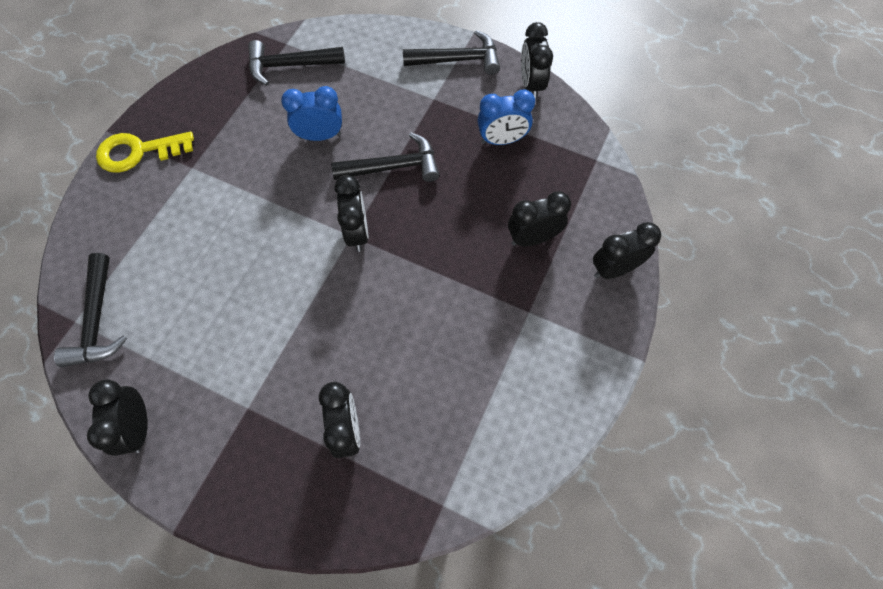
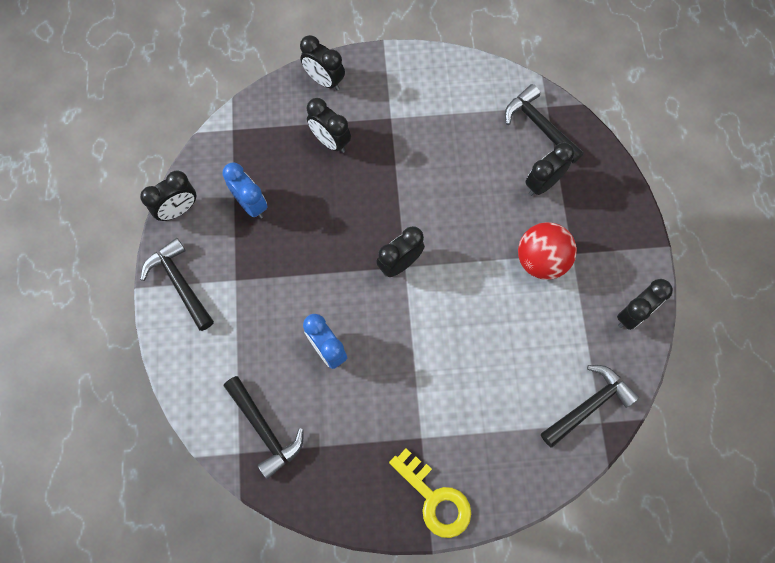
camera: 120 degrees left, 5 degrees up
black hammer [331,133,440,182] -> black hammer moved to [505,84,584,163]
none -> red ball [518,222,577,280]

